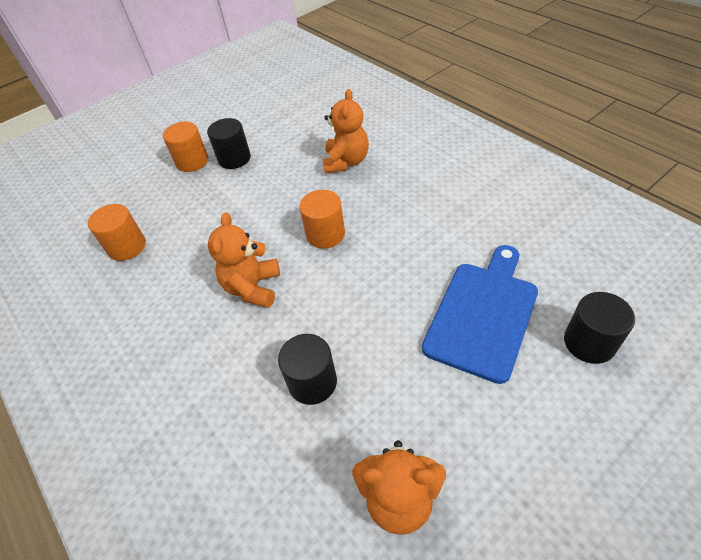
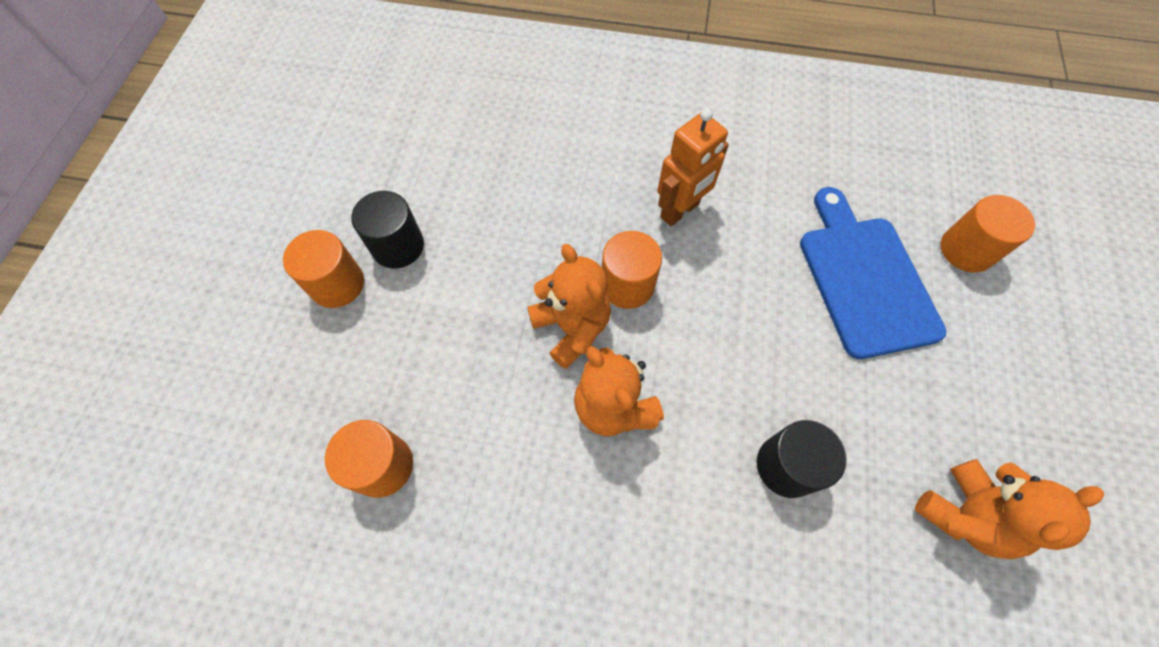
camera: 45 degrees left, 15 degrees up
orange teddy bear [322,89,369,174] -> orange teddy bear moved to [527,244,611,369]
black cylinder [564,292,635,364] -> orange cylinder [941,195,1035,273]
none -> orange robot [657,108,729,226]

